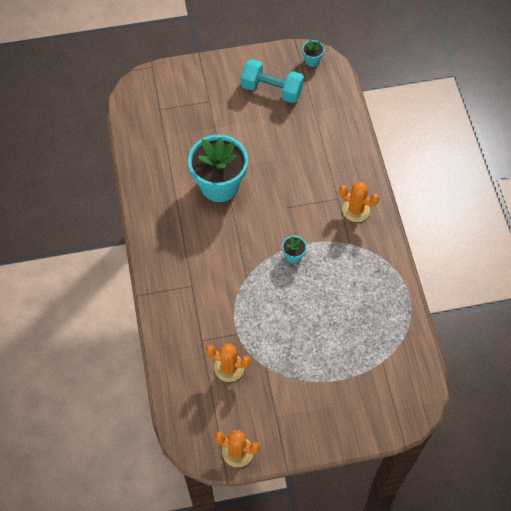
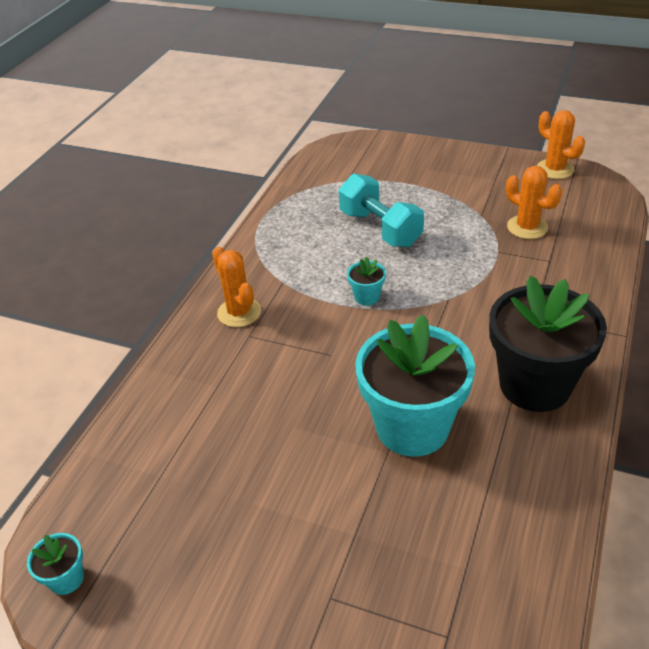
camera: 145 degrees left, 20 degrees down
turquoise dumbbell [241,59,304,103] -> turquoise dumbbell moved to [339,174,424,247]
none -> black flower pot [489,275,607,412]

